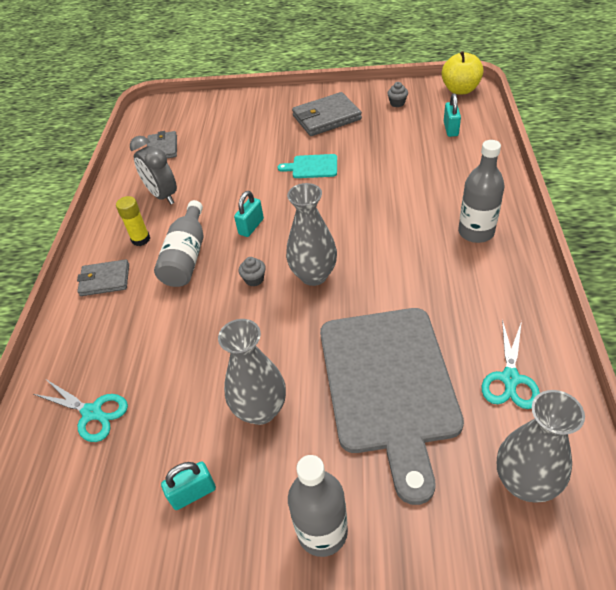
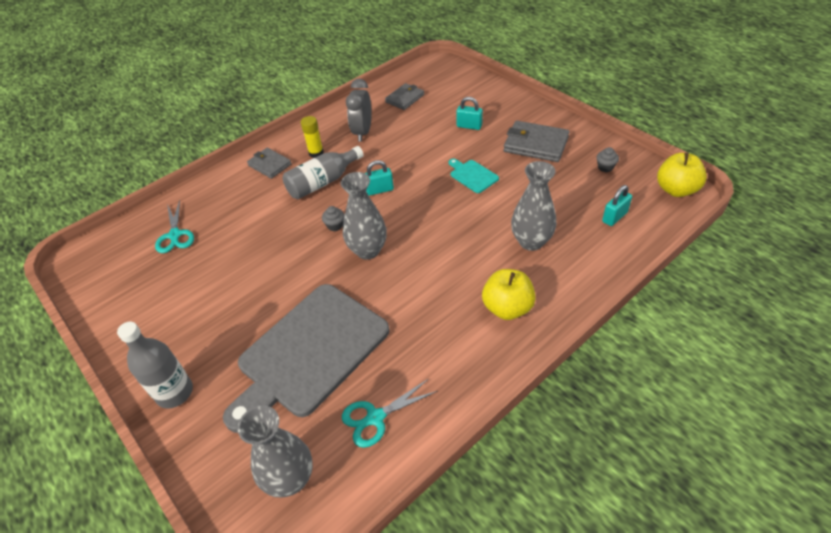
camera: 45 degrees right, 0 degrees up
turquoise padlock [161,462,216,510] -> turquoise padlock moved to [456,97,483,130]
grey vase [218,319,286,425] -> grey vase moved to [511,161,556,251]
grey bottle [458,140,504,243] -> yellow apple [482,269,536,320]

